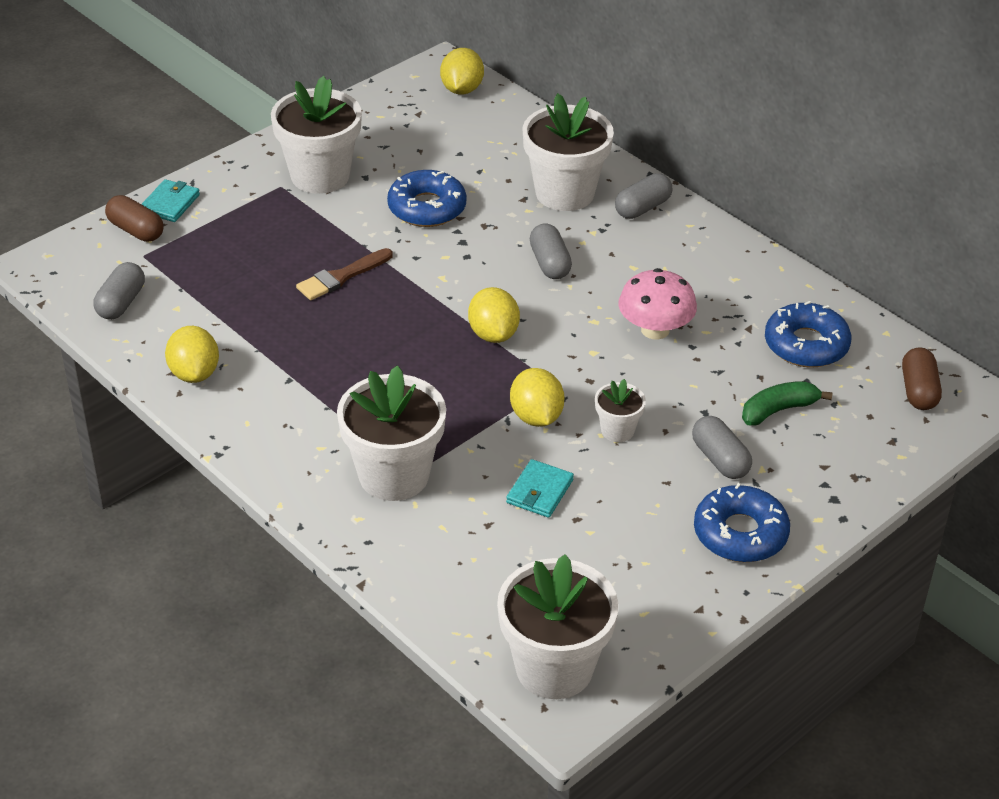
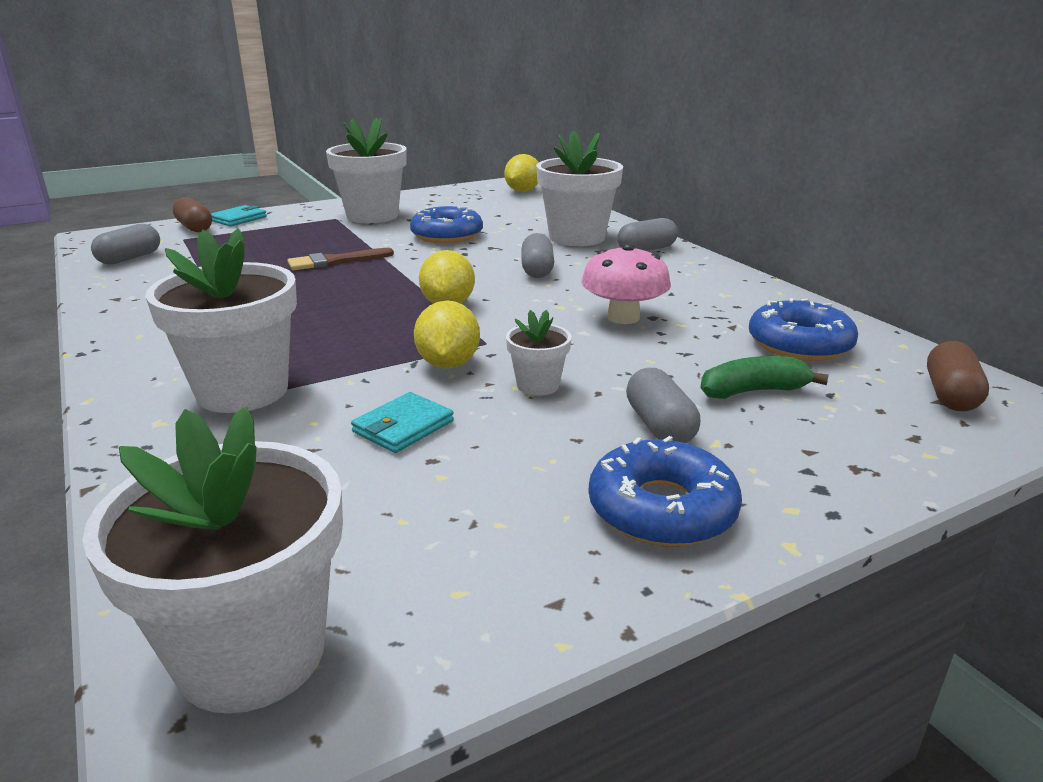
camera: 15 degrees right, 15 degrees down
yellow lemon [165,326,219,383] -> none

